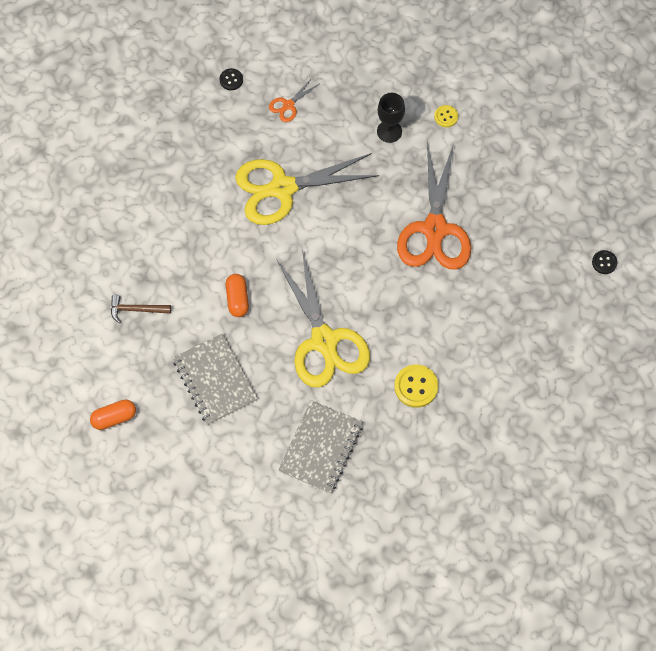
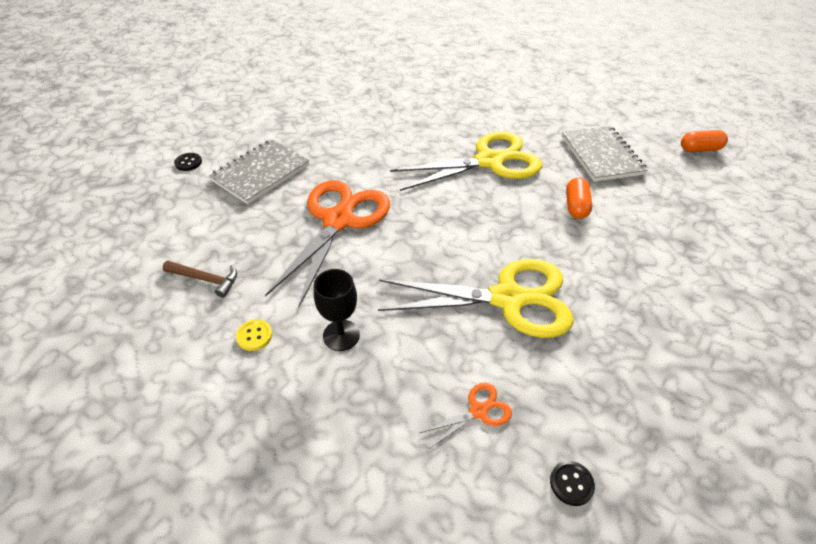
camera: 165 degrees left, 20 degrees down
brown hammer [111,295,171,323] -> brown hammer moved to [163,261,237,298]
yellow scissors [276,250,370,388] -> yellow scissors turned 75 degrees clockwise [390,131,542,191]
grey notebook [278,400,363,494] -> grey notebook moved to [209,139,310,204]
yellow button [394,365,438,408] -> none

